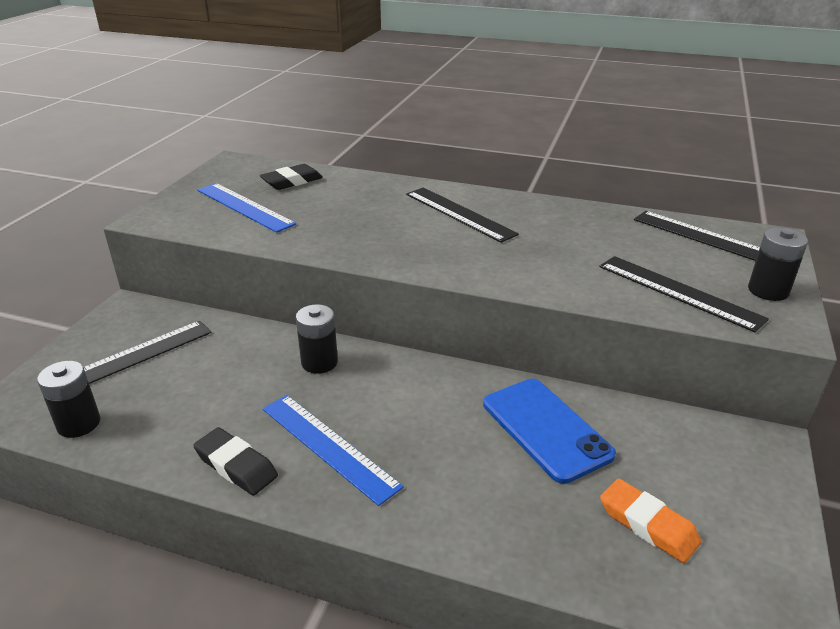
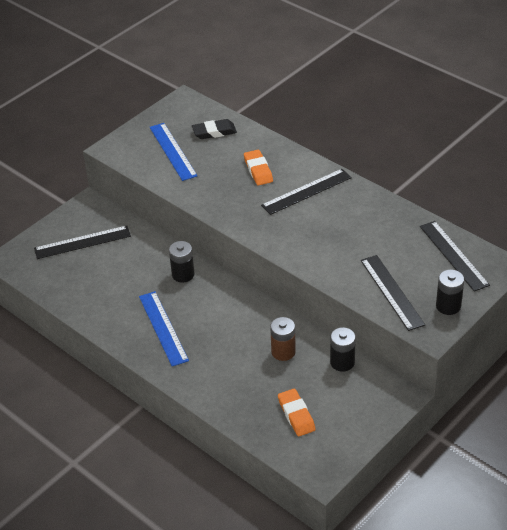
camera: 25 degrees right, 10 degrees up
black battery [37,361,100,438] -> black battery moved to [330,327,356,372]
black eraser [193,427,278,495] -> none
black ruler [406,187,519,243] -> black ruler turned 75 degrees clockwise [261,169,352,215]
blue phone [483,379,616,484] -> brown battery [270,317,296,361]
none -> orange eraser [244,150,273,185]

